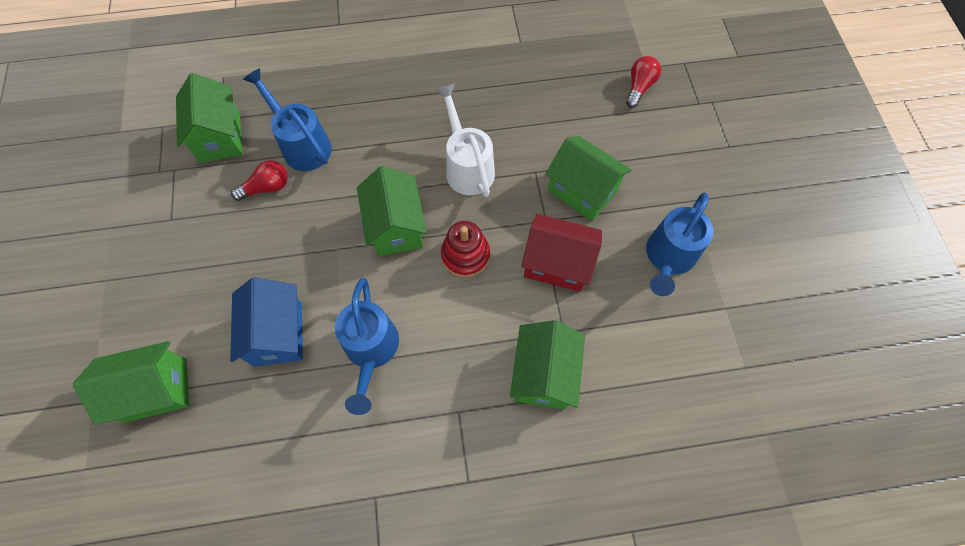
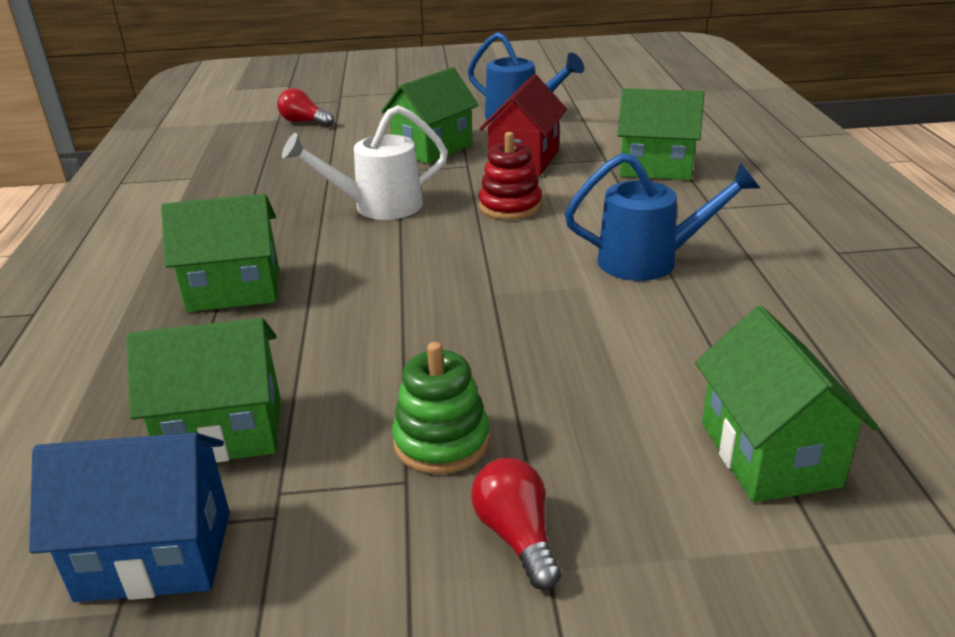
camera: 85 degrees left, 35 degrees down
blue house [230,277,303,367] -> blue house moved to [29,433,230,602]
red light bulb [231,160,288,201] -> red light bulb moved to [471,458,561,590]
blue watering can [243,68,332,171] -> none
green house [357,166,427,257] -> green house moved to [161,194,279,312]
none -> green stacking toy [392,342,490,474]

